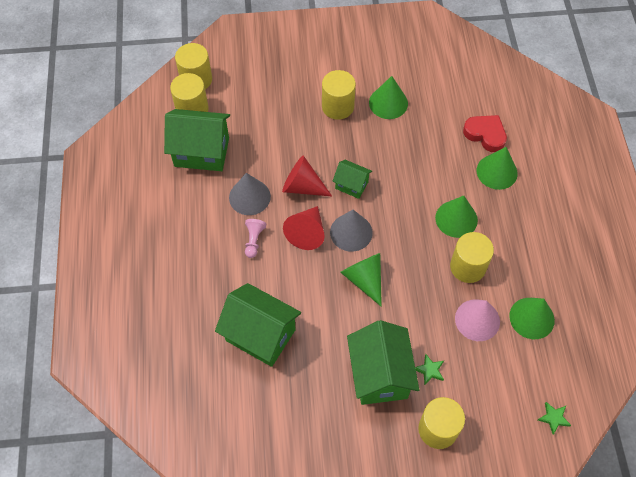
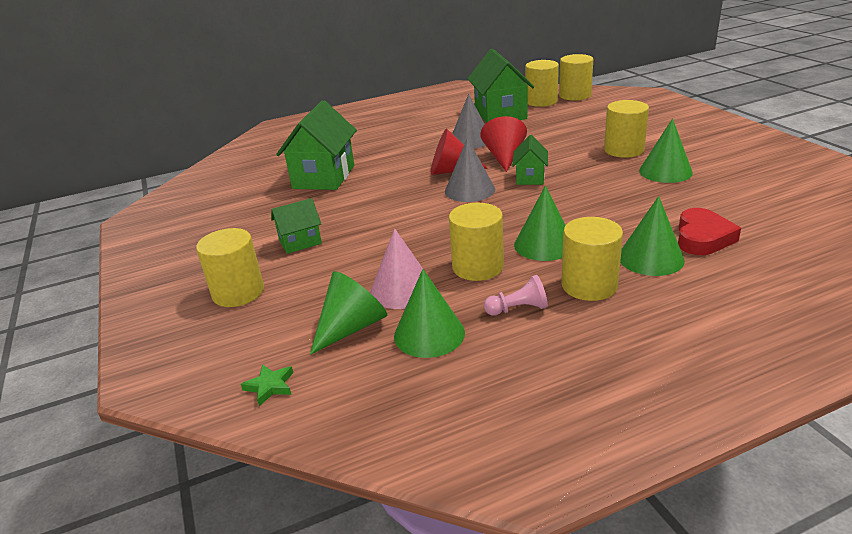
camera: 75 degrees right, 30 degrees down
pink pawn [245,219,266,258] -> pink pawn moved to [484,275,548,316]
green cone [340,253,382,307] -> green cone moved to [310,271,387,355]
green house [347,320,419,405] -> green house [271,198,322,254], size x0.53
green star [415,354,444,385] -> none
none -> yellow cylinder [561,217,623,301]

